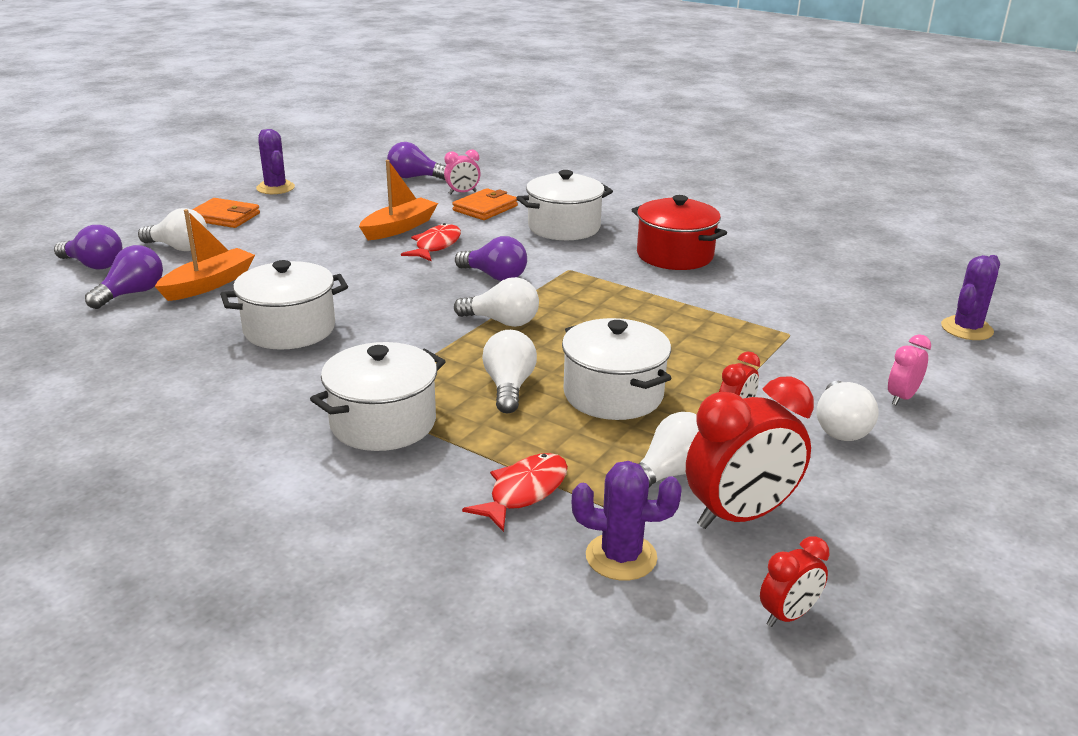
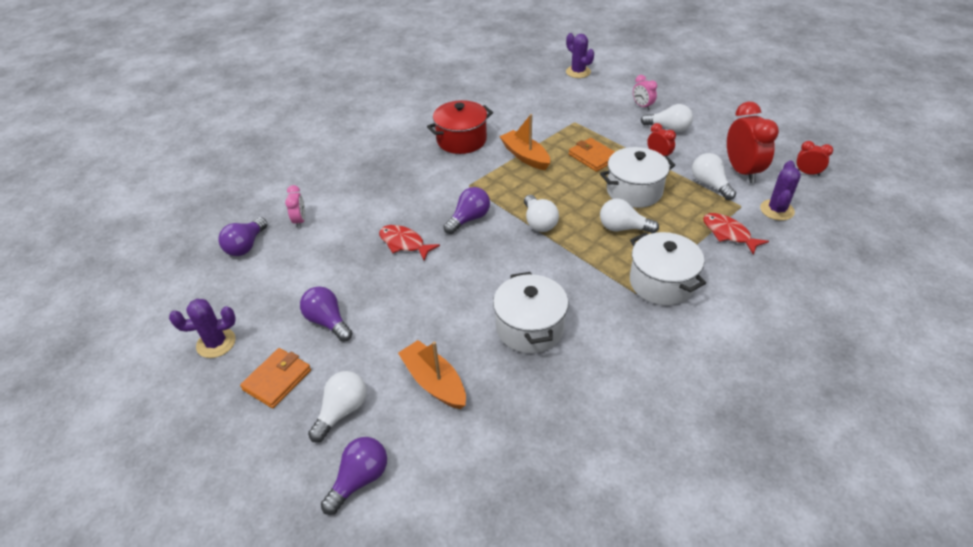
camera: 75 degrees left, 15 degrees up
purple light bulb [85,245,163,309] -> purple light bulb moved to [300,286,352,342]
orange boat [359,160,438,240] -> orange boat moved to [499,114,550,170]
orange wallet [452,188,518,220] -> orange wallet moved to [569,138,615,172]
white light bulb [454,277,539,327] -> white light bulb turned 135 degrees clockwise [524,195,559,232]
white pot [516,170,613,240] -> none
red clock [760,536,830,627] -> red clock turned 45 degrees counterclockwise [796,141,833,176]

